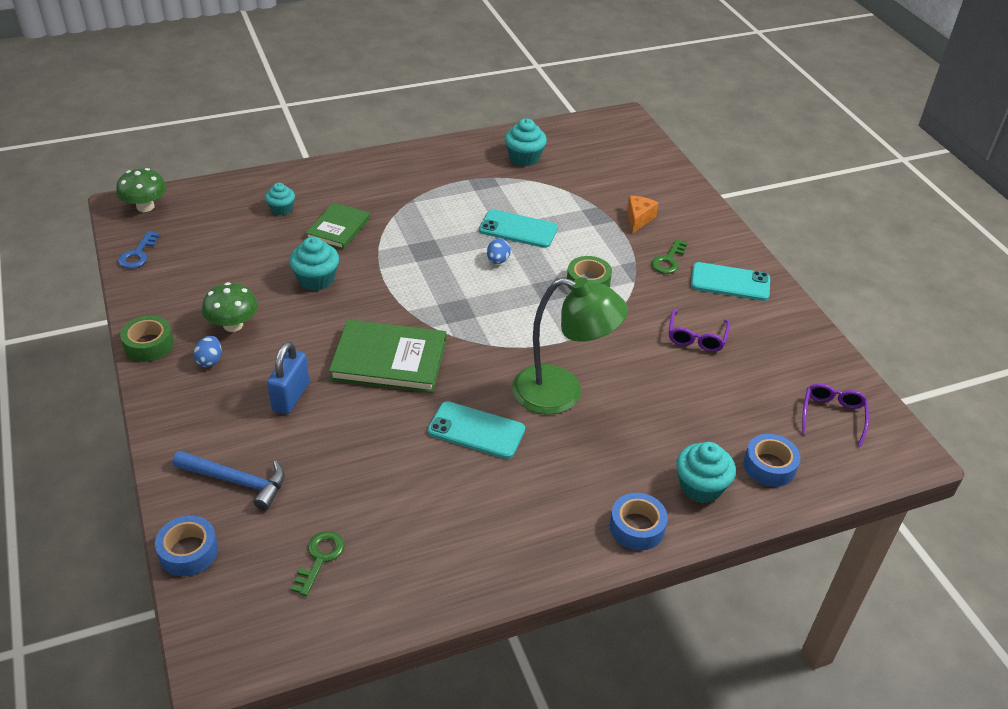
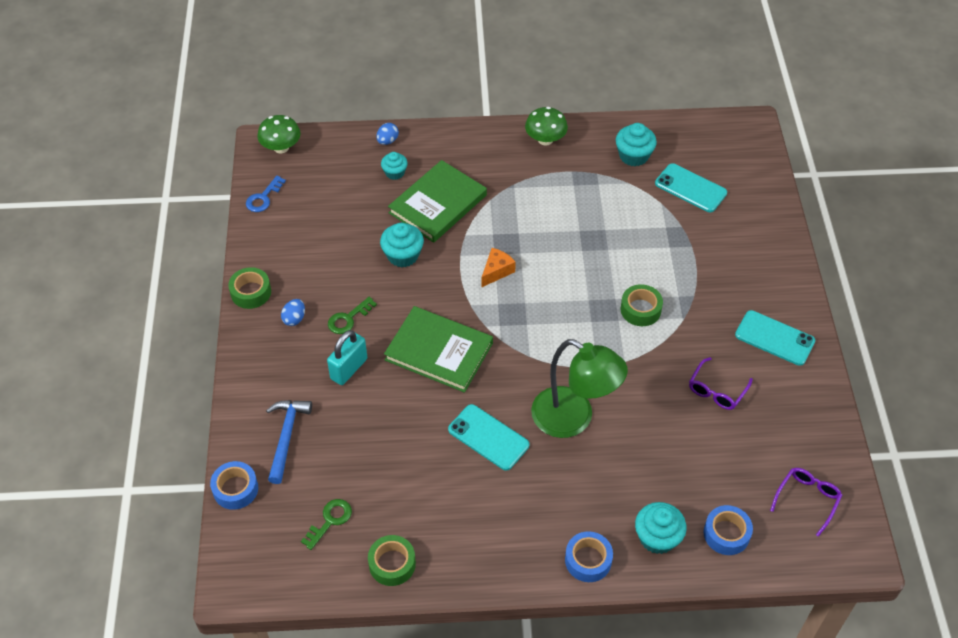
camera: 20 degrees right, 10 degrees up
blue hammer [173,451,285,510] -> blue hammer turned 120 degrees counterclockwise [266,400,312,484]
green mushroom [202,282,258,332] -> green mushroom moved to [525,107,568,146]
blue padlock [267,342,310,414] -> turquoise padlock [327,330,367,385]
green book [306,202,370,250] -> green book [388,160,487,243], size x1.59
turquoise phone [479,209,558,248] -> turquoise phone moved to [655,163,727,212]
blue egg [487,238,511,264] -> blue egg moved to [376,123,399,145]
orange cheese [627,196,658,233] -> orange cheese moved to [482,248,516,287]
green key [651,239,688,274] -> green key moved to [328,297,377,334]
none -> green tape [368,535,416,586]

